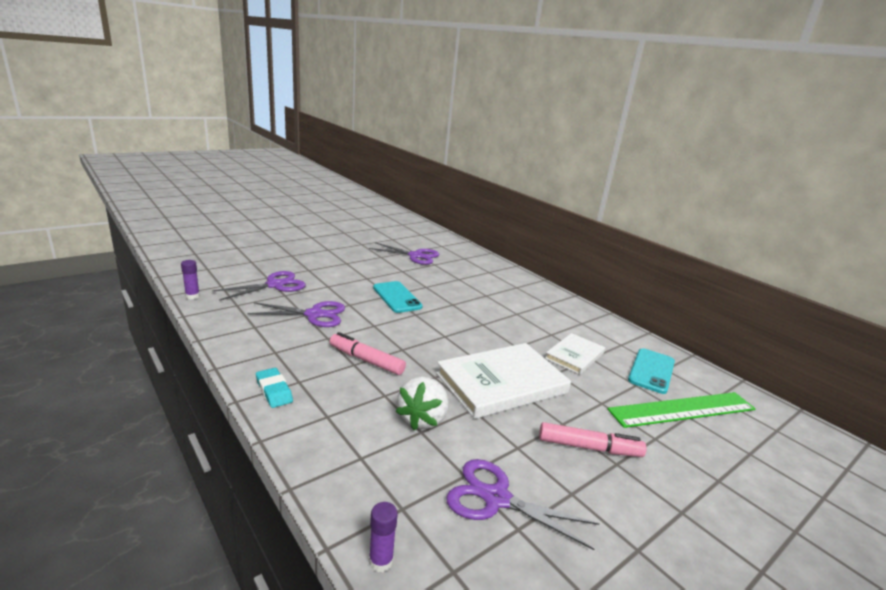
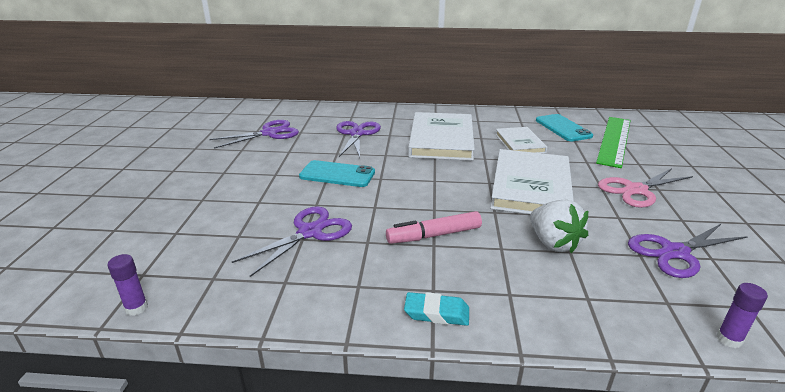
camera: 45 degrees left, 5 degrees up
purple scissors [212,271,306,301] -> purple scissors moved to [336,121,381,158]
pink marker [539,422,646,457] -> pink scissors [598,168,693,208]
none -> white book [408,112,475,161]

